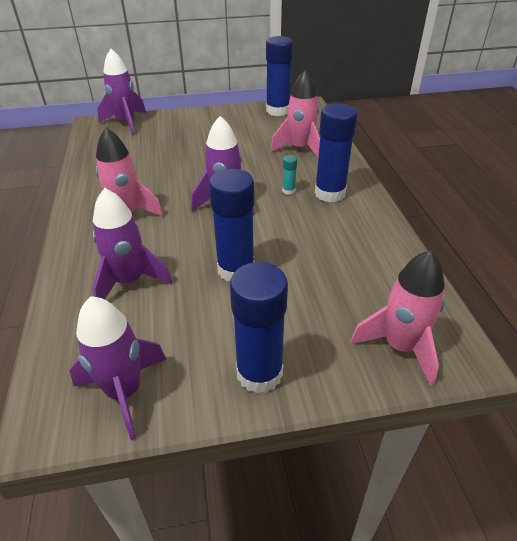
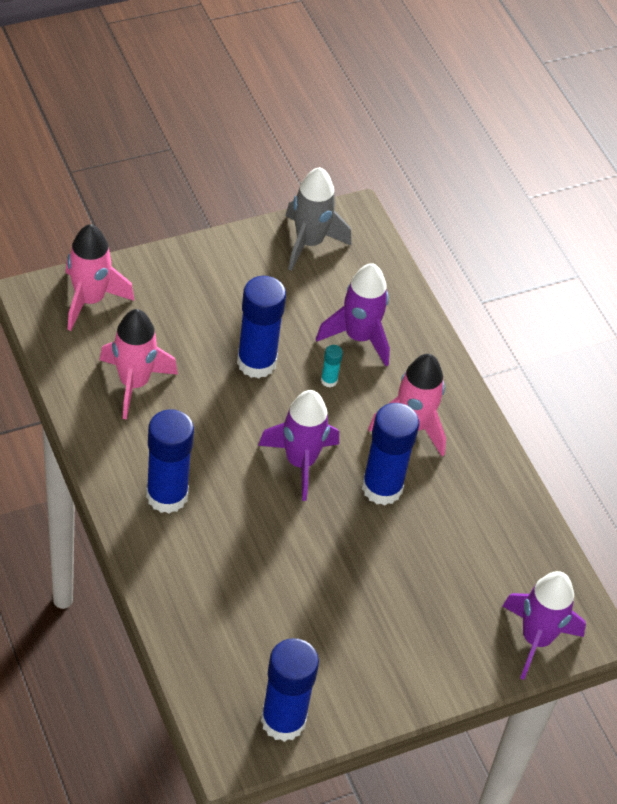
camera: 160 degrees right, 10 degrees up
purple rocket [69,296,166,440] -> grey rocket [286,167,351,271]
blue glue stick [230,262,288,394] -> blue glue stick moved to [362,403,419,505]
pink rocket [270,70,320,157] -> pink rocket moved to [100,309,178,420]
turquoise glue stick [282,155,297,195] -> turquoise glue stick moved to [321,345,343,387]

